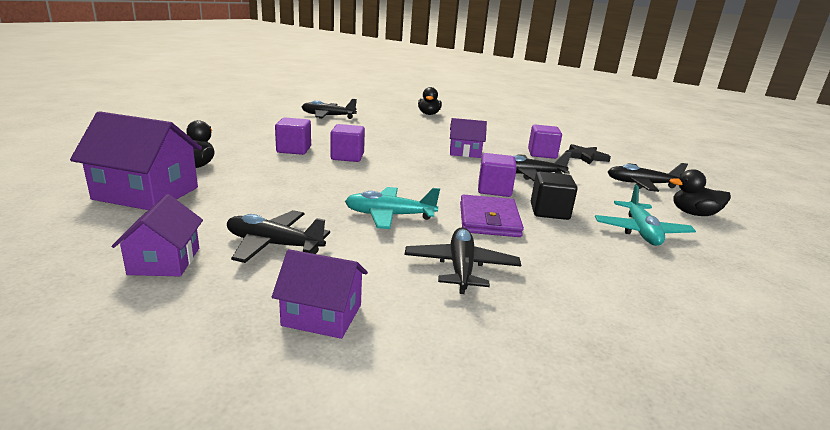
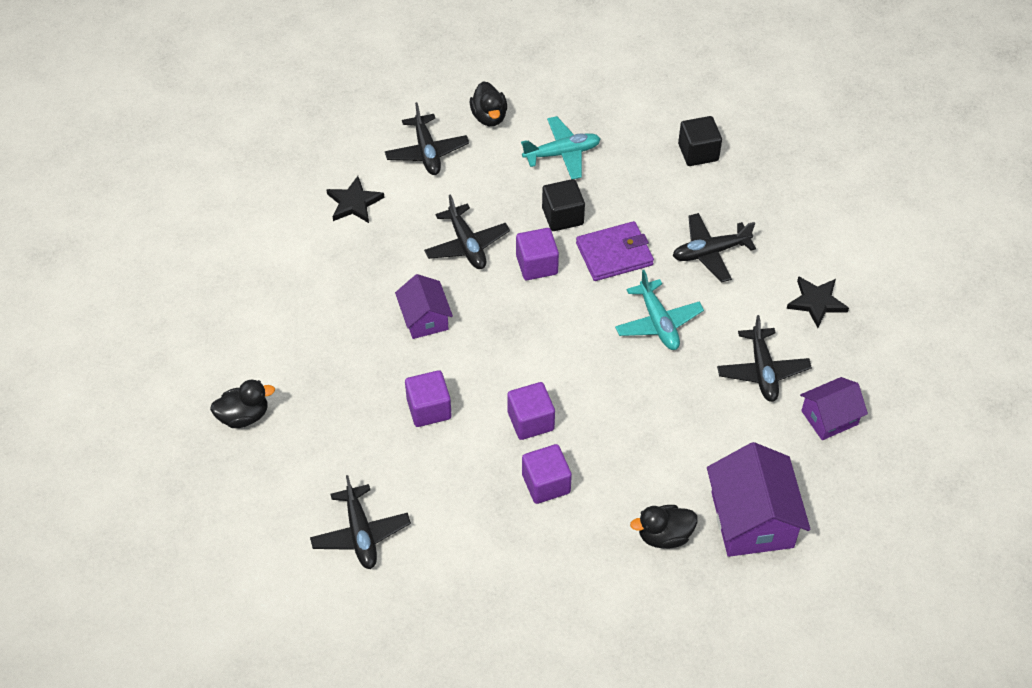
camera: 110 degrees left, 30 degrees up
purple house [272,249,368,339] -> black star [786,276,849,328]
purple cube [528,125,562,159] -> purple cube moved to [405,370,452,427]
none -> black cube [678,116,722,166]

